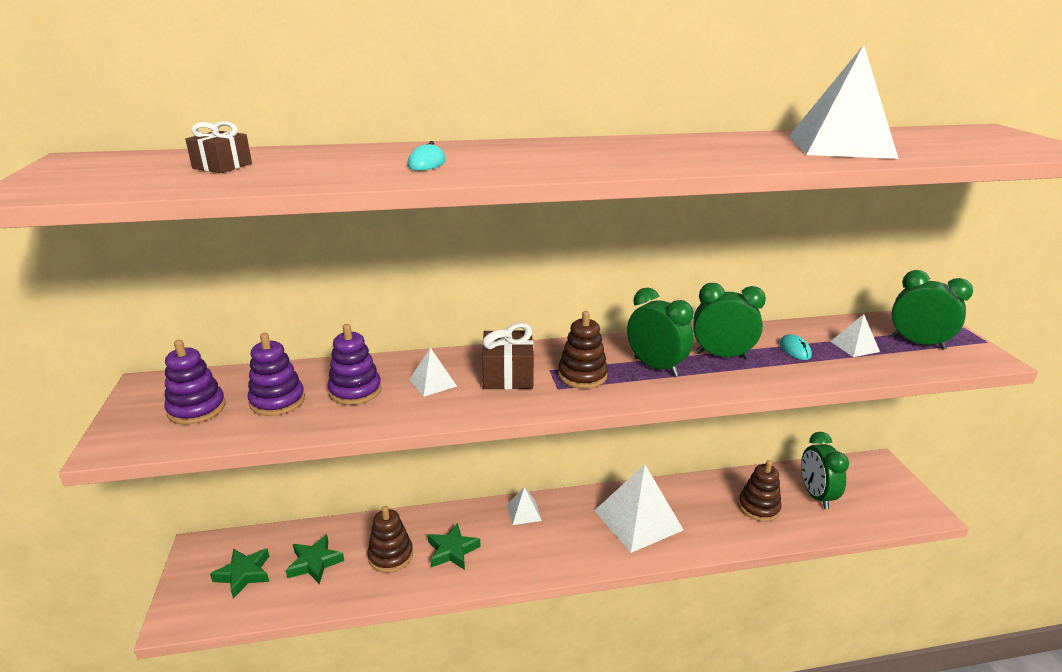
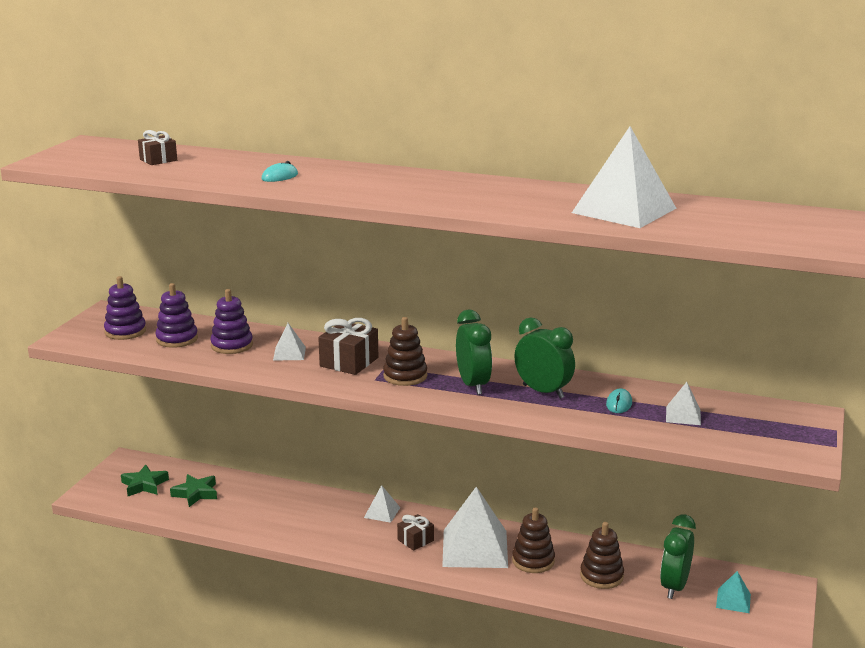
camera: 30 degrees right, 5 degrees down
brown stacking toy [367,506,413,573] -> brown stacking toy moved to [512,507,555,573]
green star [428,523,481,570] -> none
green clock [891,270,973,350] -> none
none -> brown gift [397,514,434,551]
none -> turquoise pyramid [716,571,751,613]

